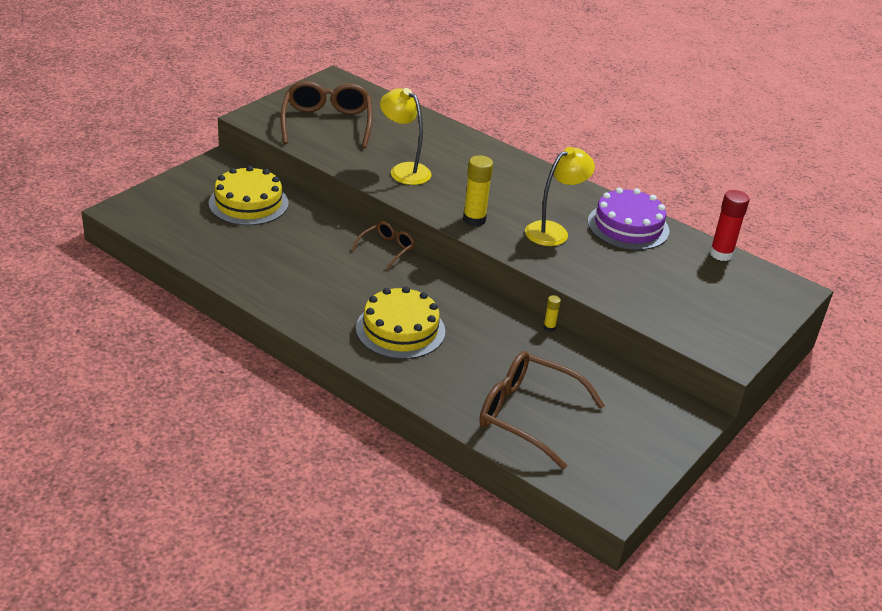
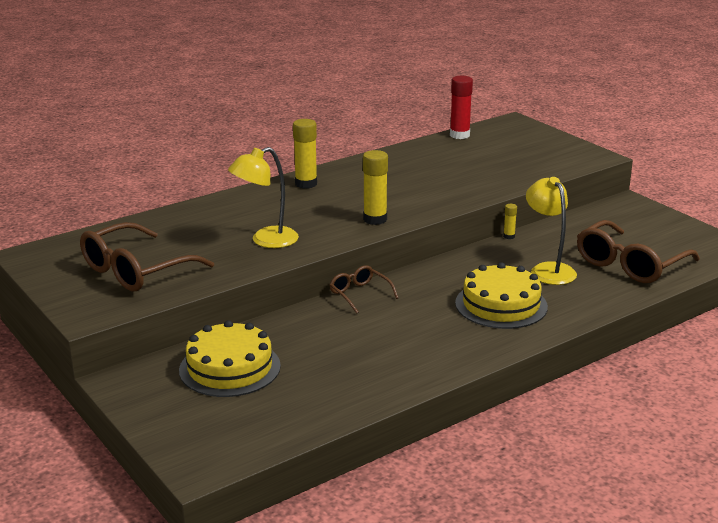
camera: 70 degrees left, 10 degrees down
brown glasses [280,81,372,148] -> brown glasses turned 60 degrees counterclockwise [80,222,214,292]
yellow lamp [525,147,595,246] -> yellow lamp moved to [526,177,577,285]
purple cake [588,188,669,250] -> none
none -> yellow glue stick [293,119,317,189]

